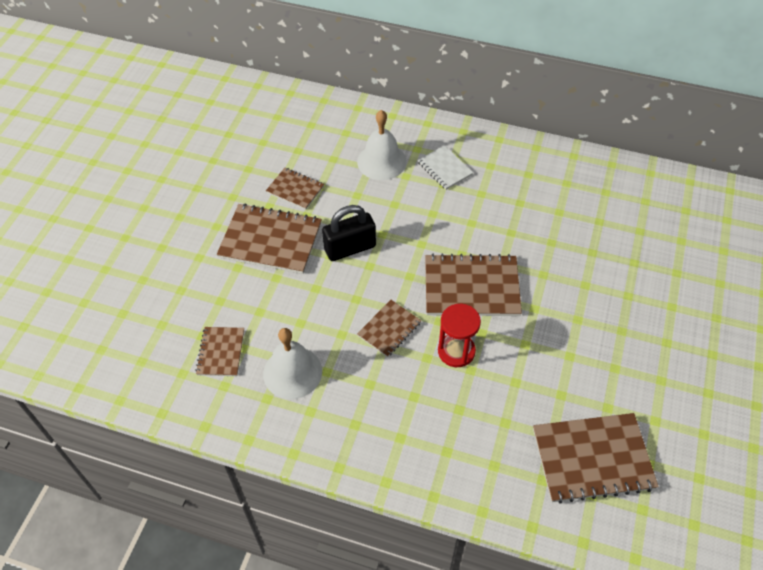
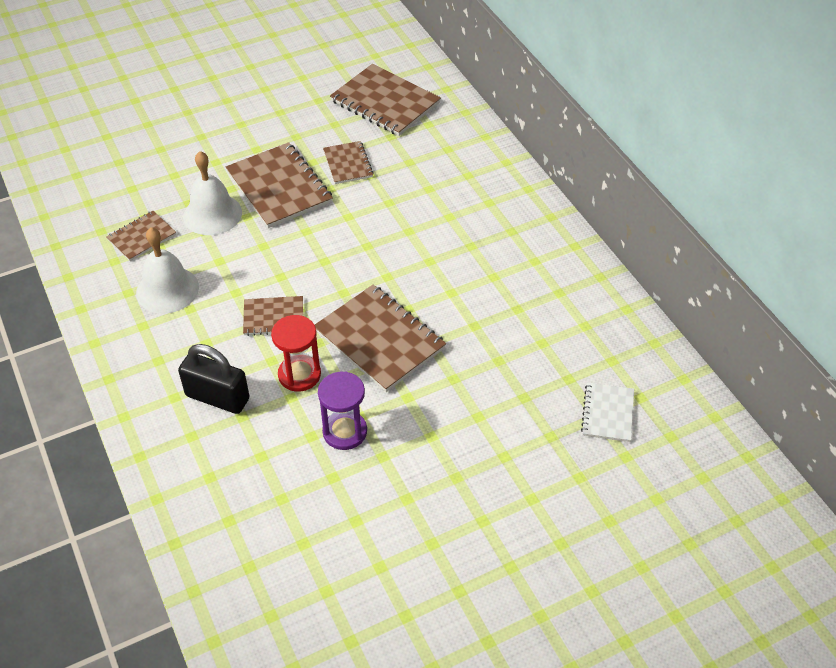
camera: 45 degrees right, 5 degrees down
black padlock [322,205,376,261] -> black padlock moved to [178,344,249,414]
white bell [357,110,407,180] -> white bell moved to [183,151,242,235]
white notebook [418,145,473,190] -> white notebook moved to [581,382,634,442]
brown notebook [533,413,659,503] -> brown notebook moved to [330,64,441,136]
none -> purple hourglass [318,372,367,450]

